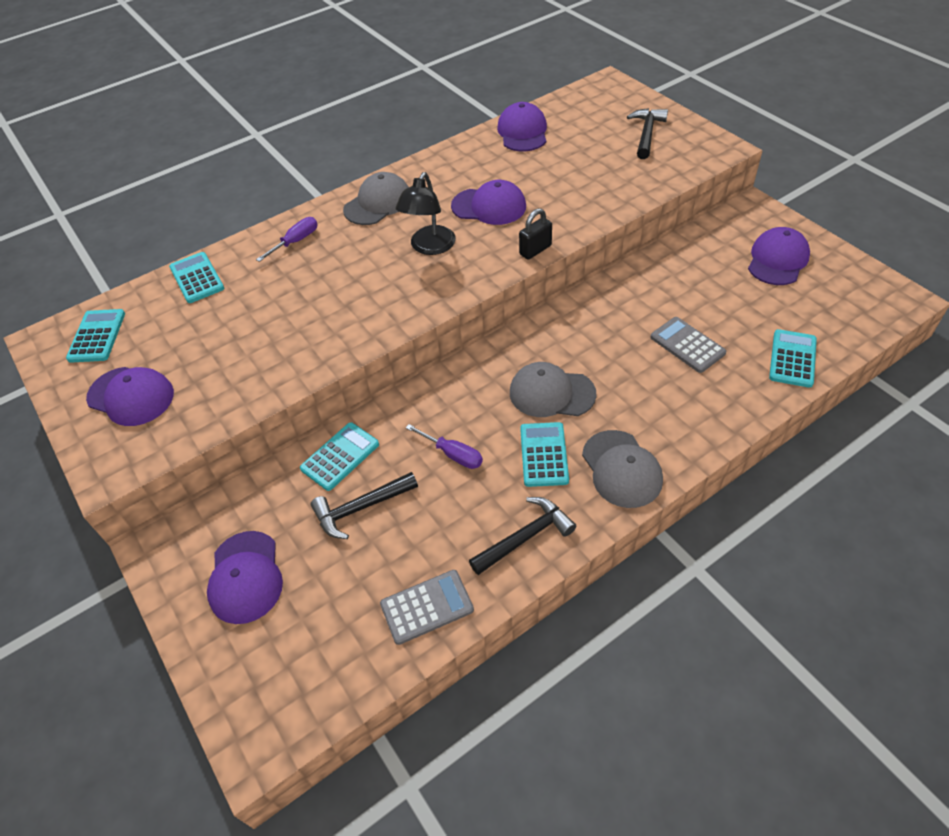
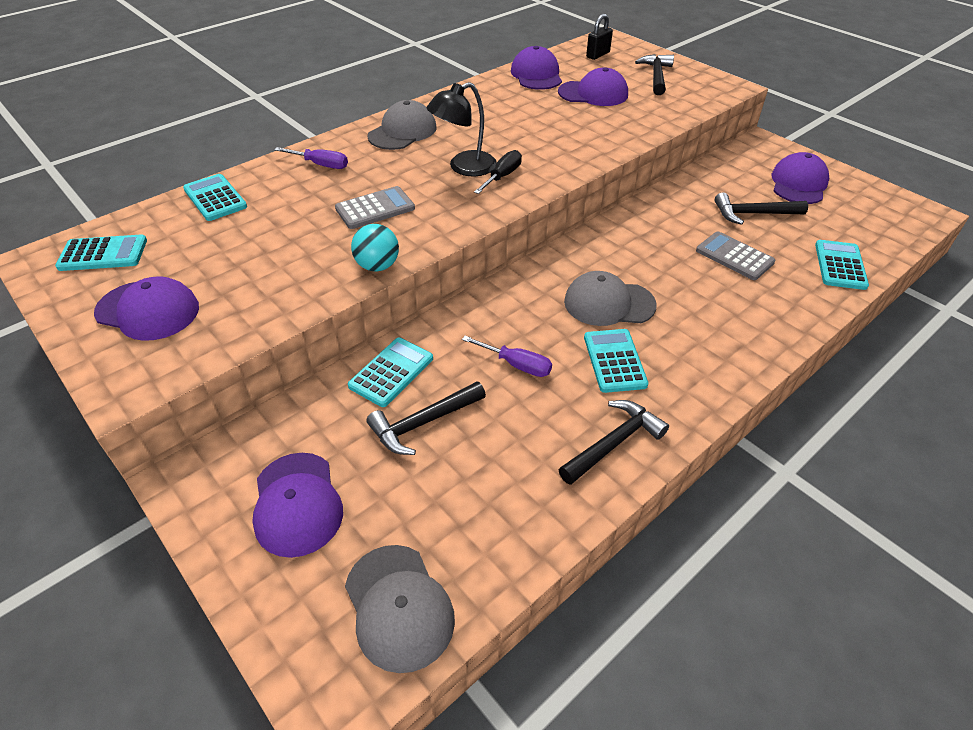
camera: 10 degrees left, 5 degrees down
turquoise calculator [66,309,125,363] -> turquoise calculator turned 90 degrees clockwise [55,235,147,271]
purple screwdriver [256,217,318,262] -> purple screwdriver turned 75 degrees clockwise [274,147,348,169]
grey calculator [380,570,474,645] -> grey calculator moved to [335,186,415,229]
black lamp [395,172,456,255] -> black lamp turned 45 degrees clockwise [427,82,497,177]
purple cap [451,180,526,225] -> purple cap moved to [558,67,628,106]
black padlock [519,208,552,260] -> black padlock moved to [586,14,613,60]
grey cap [582,430,663,508] -> grey cap moved to [345,545,455,673]
none -> turquoise ball [351,224,399,271]
none -> black screwdriver [474,150,522,194]
none -> black hammer [715,193,808,225]

